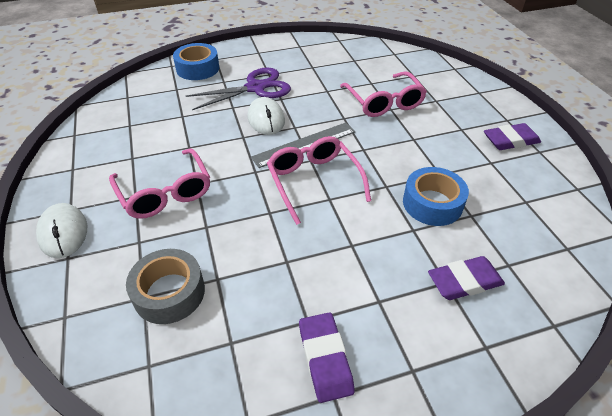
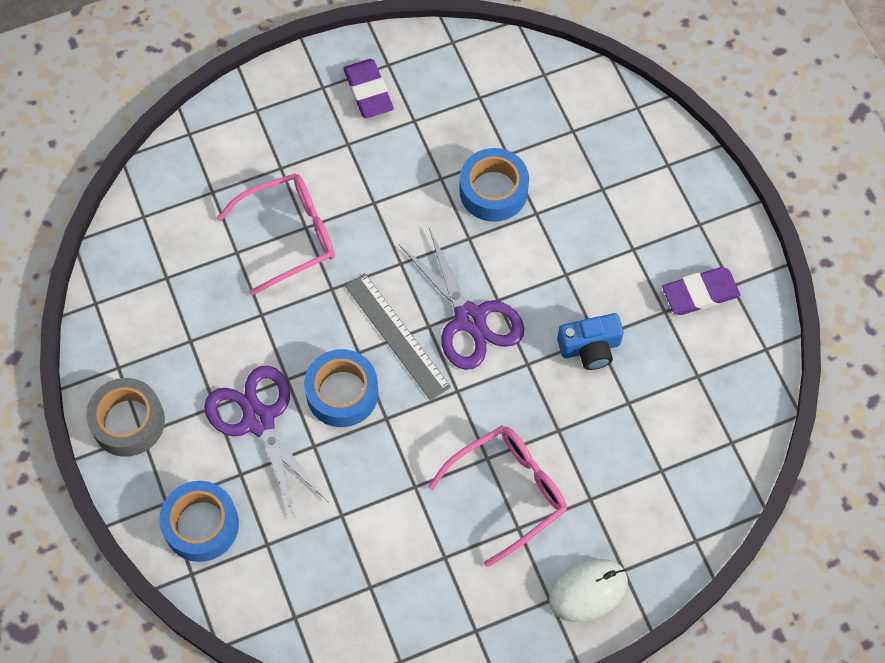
camera: 95 degrees left, 20 degrees up
grey tape [126,249,205,324] -> grey tape moved to [86,378,165,457]
white mouse [247,97,285,135] -> blue tape [304,349,378,427]
pink glasses [267,136,371,225] -> purple scissors [399,228,525,370]
purple eraser [428,256,505,300] -> none
none -> blue camera [557,313,624,370]

